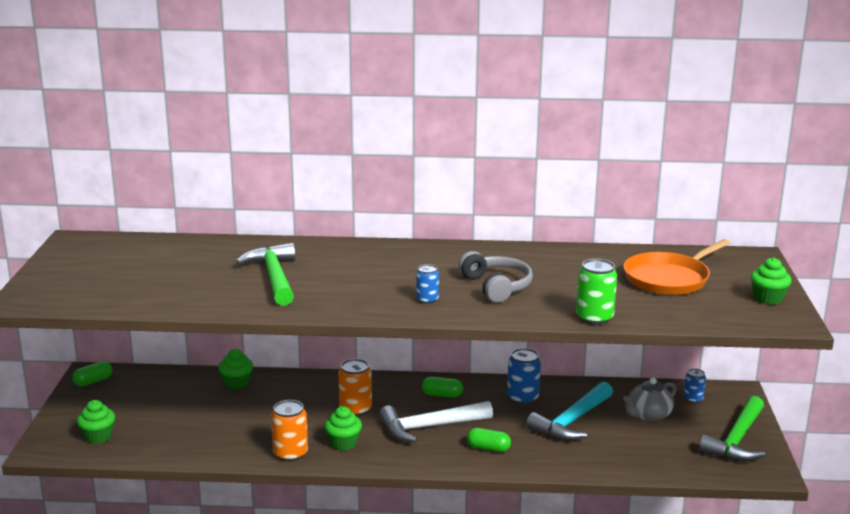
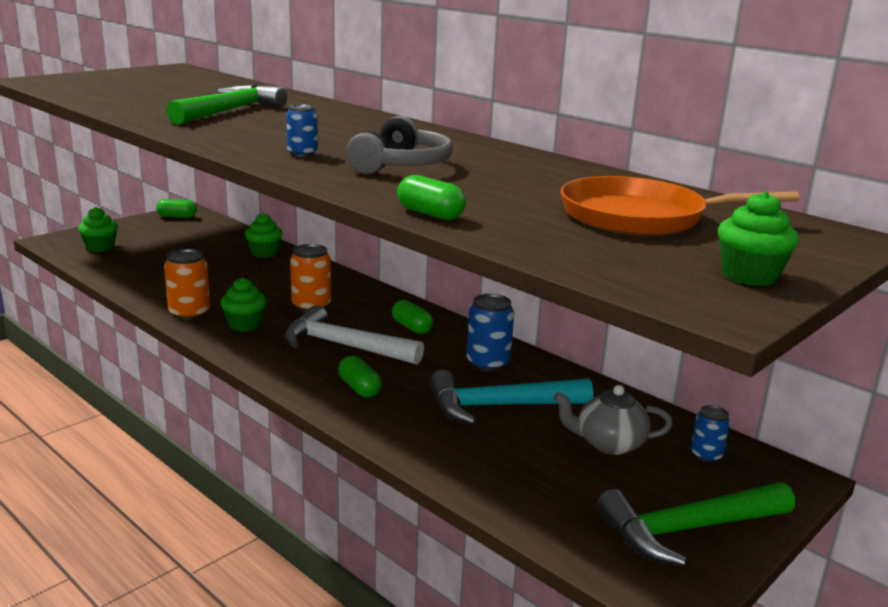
camera: 40 degrees right, 0 degrees up
green can [576,259,617,325] -> green capsule [397,175,466,220]

